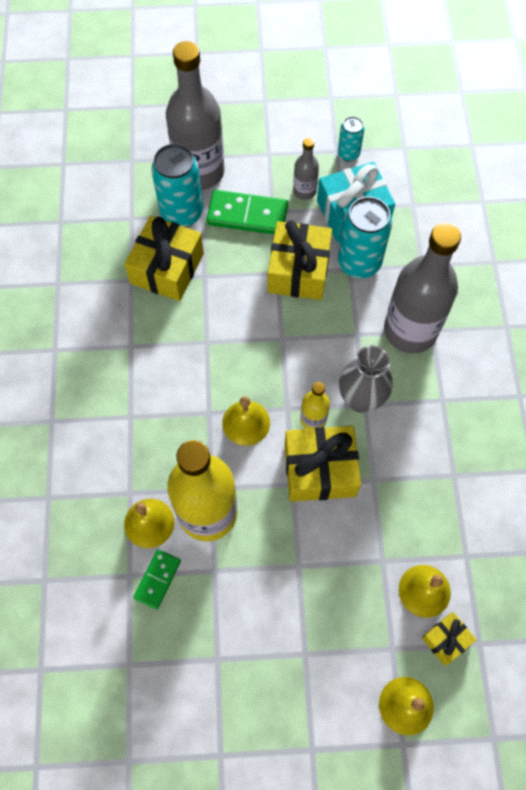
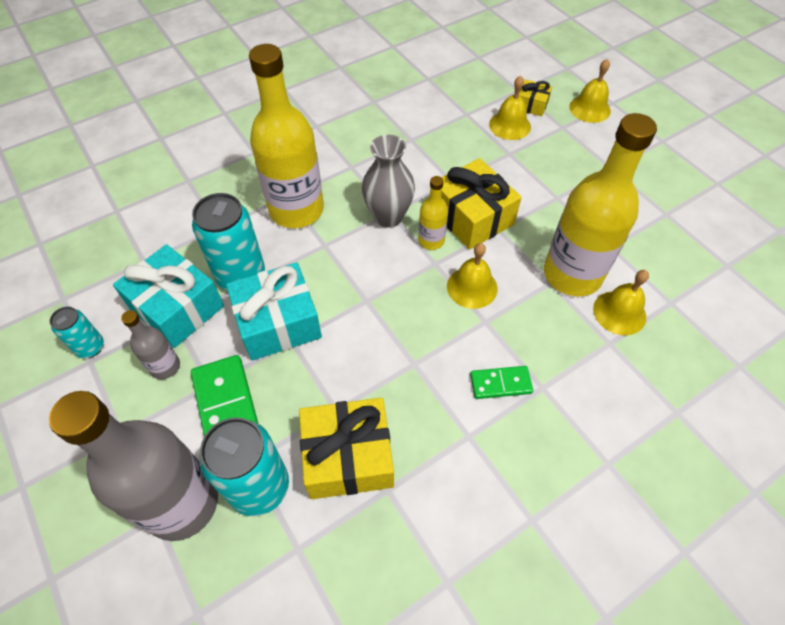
camera: 120 degrees left, 10 degrees down
green domino [133,549,181,609] -> green domino moved to [470,366,533,399]
yellow gift [267,220,332,300] -> turquoise gift [226,262,322,361]
grey bottle [384,223,461,353] -> yellow bottle [249,44,324,228]

